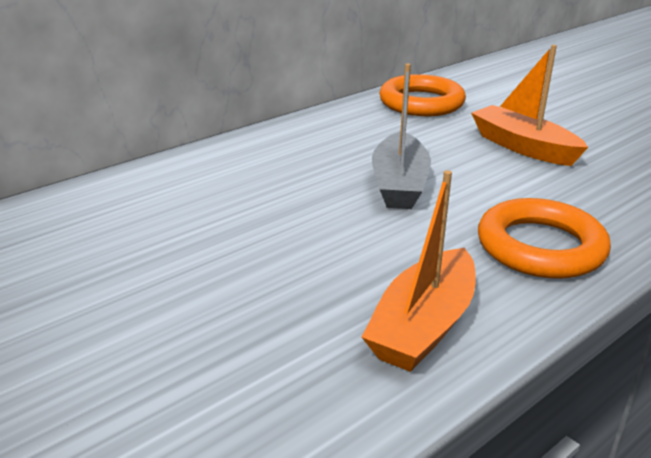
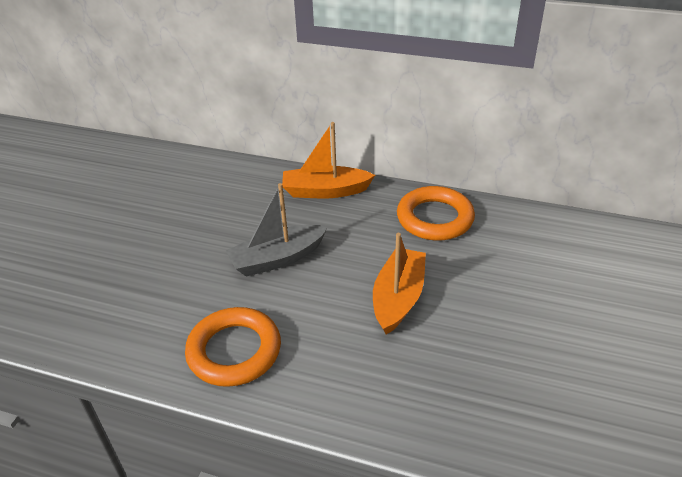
camera: 60 degrees right, 10 degrees up
orange boat [362,170,476,372] -> orange boat moved to [282,122,375,198]

